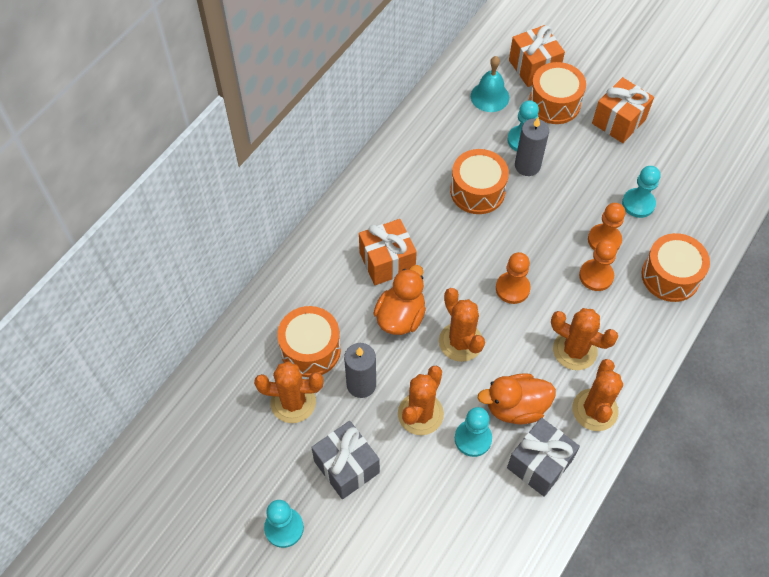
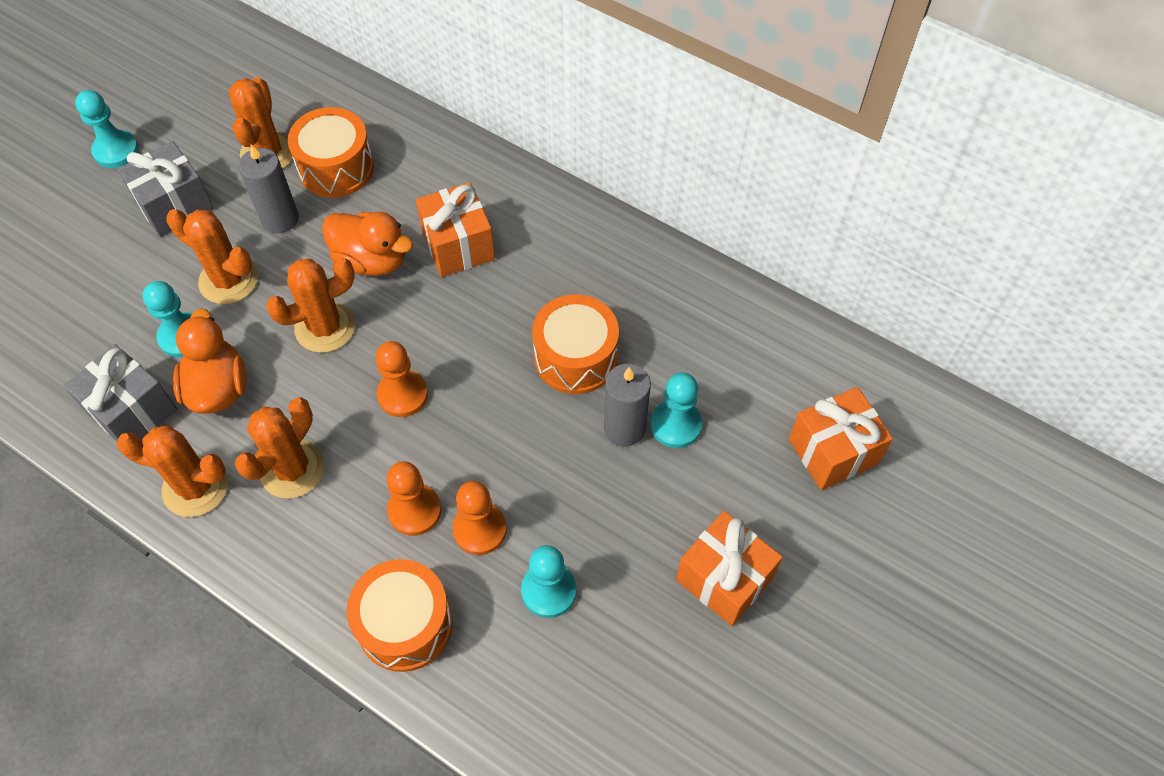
camera: 90 degrees right, 0 degrees up
turquoise bell [471,56,509,112] -> none
orange drum [529,62,586,124] -> none

